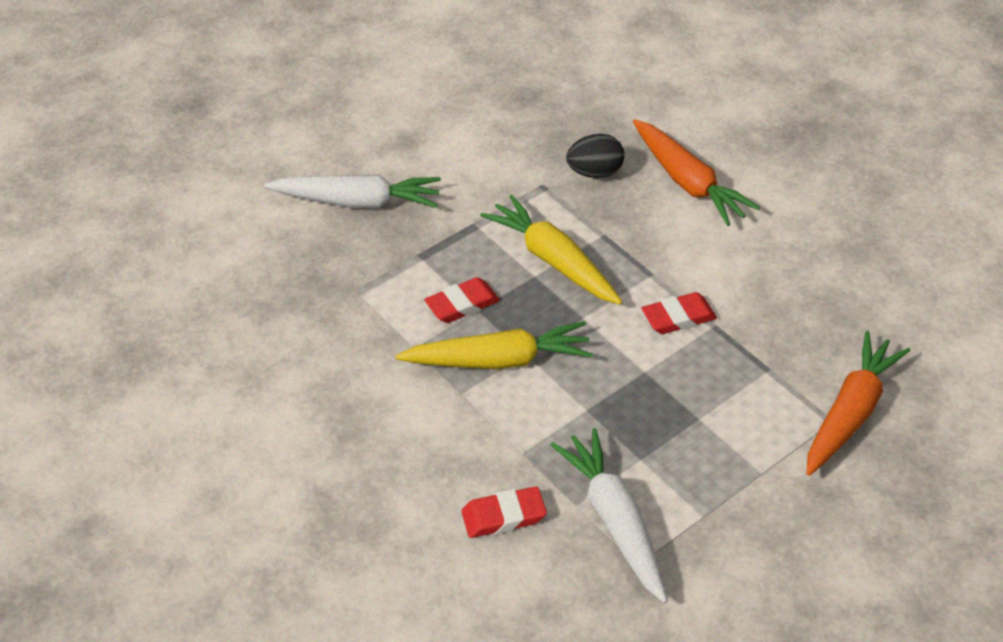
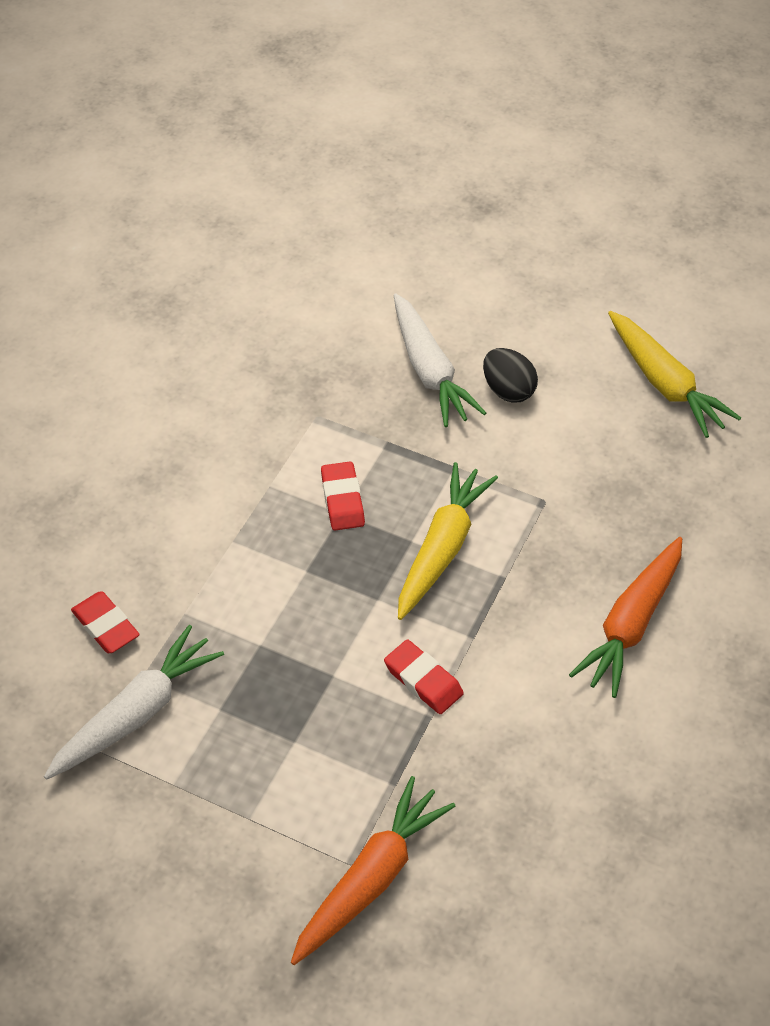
camera: 65 degrees right, 5 degrees up
yellow carrot [395,321,593,369] -> yellow carrot moved to [608,311,741,438]
red eraser [424,277,500,323] -> red eraser turned 45 degrees clockwise [321,462,365,530]
black egg [566,134,625,178] -> black egg moved to [483,348,538,403]
orange carrot [806,331,911,476] -> orange carrot turned 60 degrees counterclockwise [291,776,455,965]

